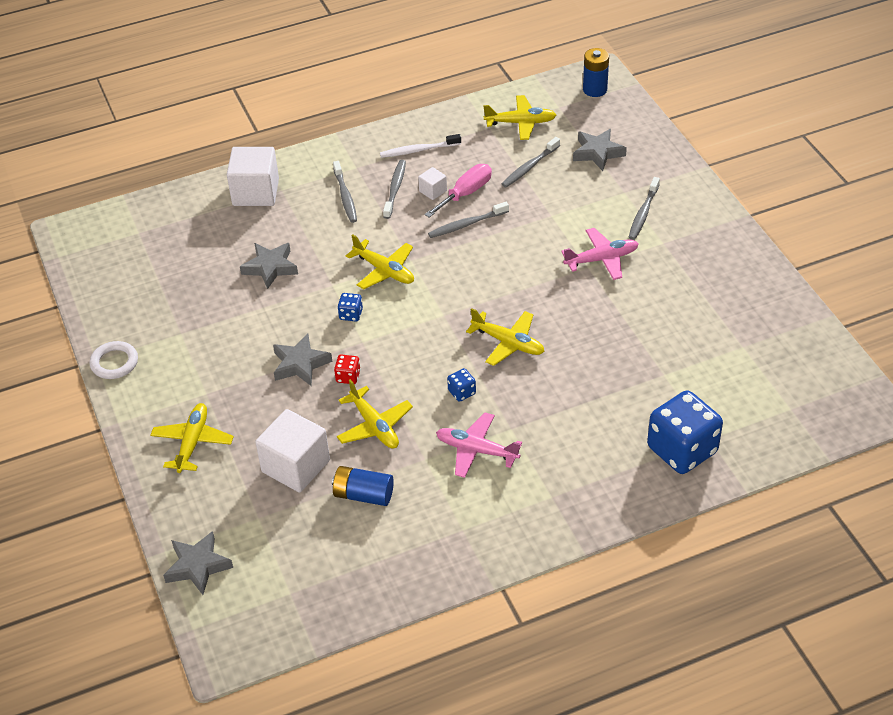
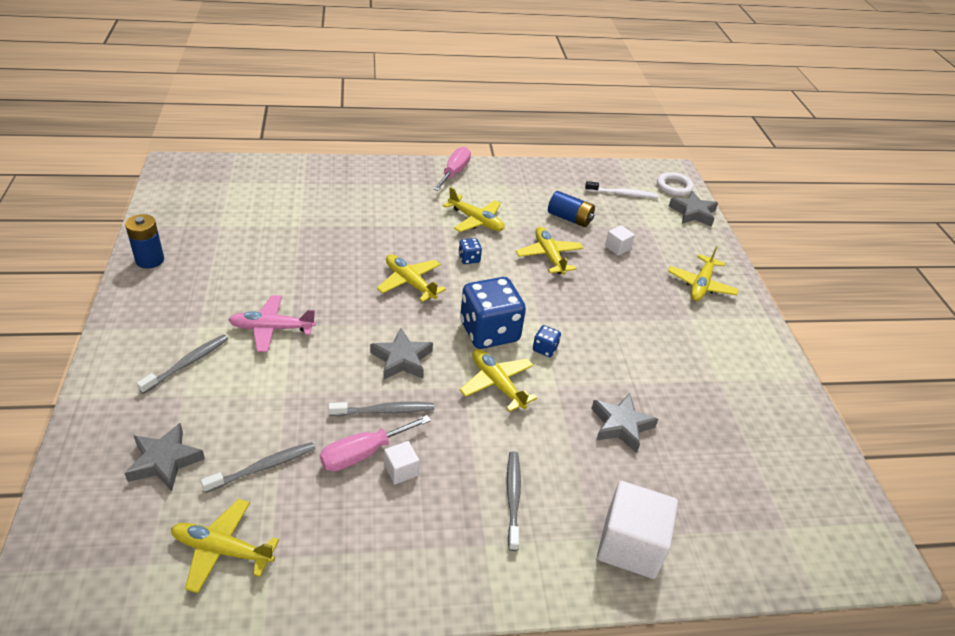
camera: 170 degrees left, 5 degrees down
white ring [90,341,138,379] -> white ring moved to [657,172,694,196]
white cube [255,409,330,493] -> white cube [605,225,635,256], size x0.48
grey star [273,334,332,386] -> grey star moved to [370,328,433,380]
red dice [334,354,360,384] -> none
white toothbrush [380,134,461,158] -> white toothbrush moved to [585,181,658,198]
grey toothbrush [383,160,406,219] -> none
pink plane [436,412,522,478] -> yellow plane [443,187,505,232]
blue battery [583,48,609,97] -> blue battery moved to [125,214,164,269]
blue dice [647,390,723,474] -> blue dice moved to [460,277,526,349]
none -> pink screwdriver [433,147,471,191]

